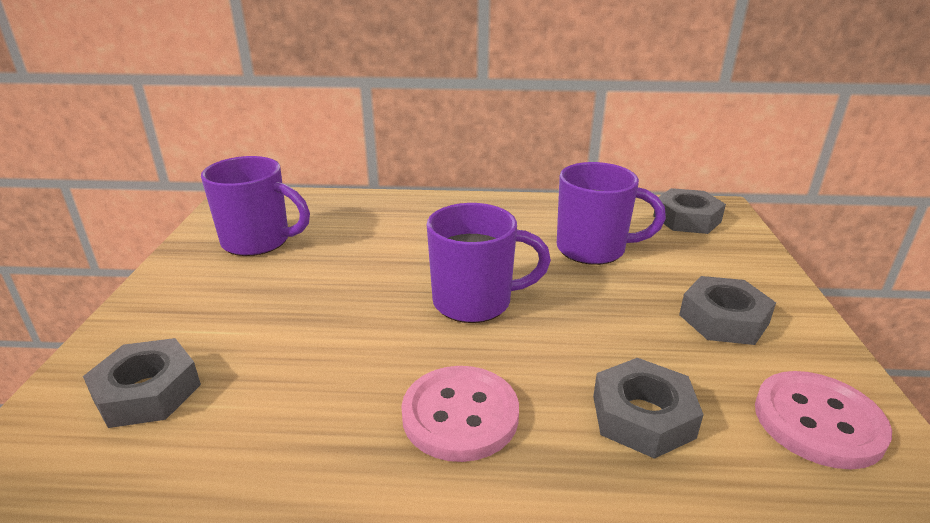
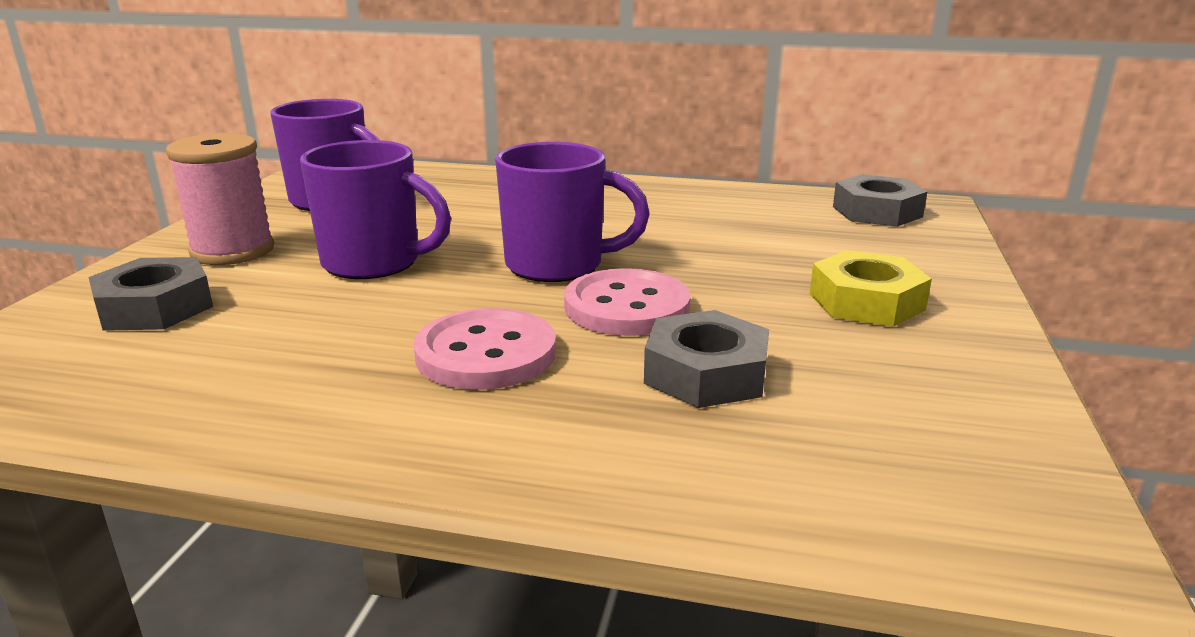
camera: 10 degrees right, 5 degrees down
purple mug [557,162,666,265] -> purple mug moved to [300,140,451,279]
grey nut [679,276,776,345] -> yellow nut [810,250,932,327]
pink button [755,371,892,469] -> pink button moved to [564,268,691,336]
none -> pink spool [166,133,274,265]

